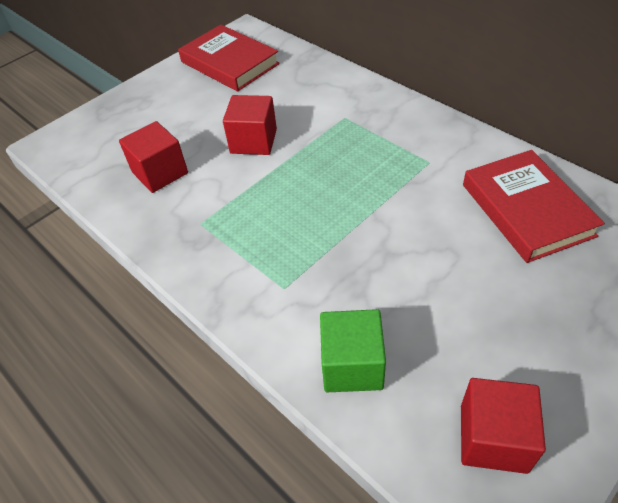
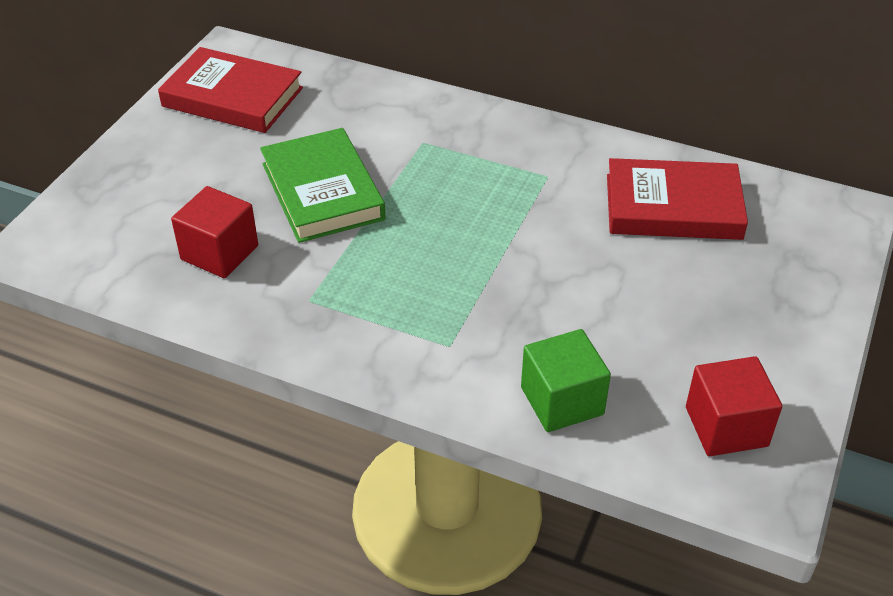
camera: 25 degrees left, 5 degrees down
red cube [223,95,277,155] -> green book [260,128,386,243]
red book [463,150,605,263] -> red book turned 45 degrees counterclockwise [607,158,748,240]

